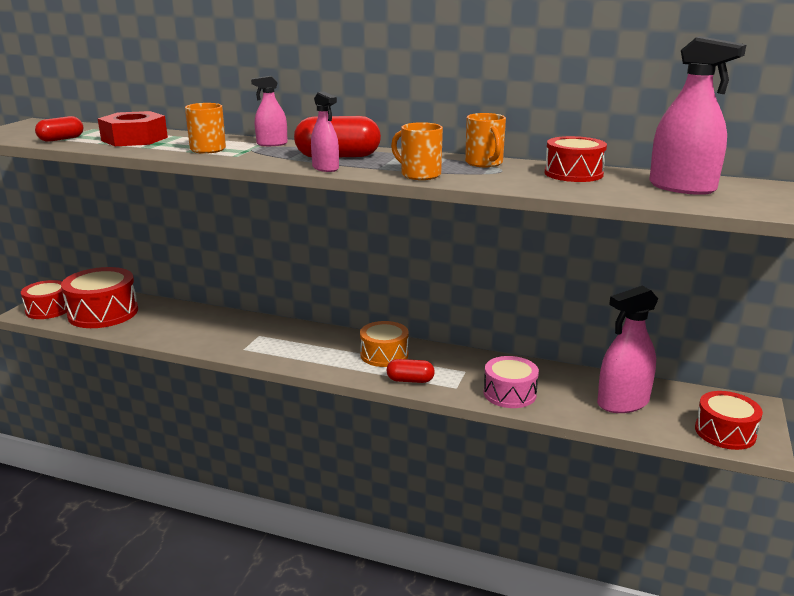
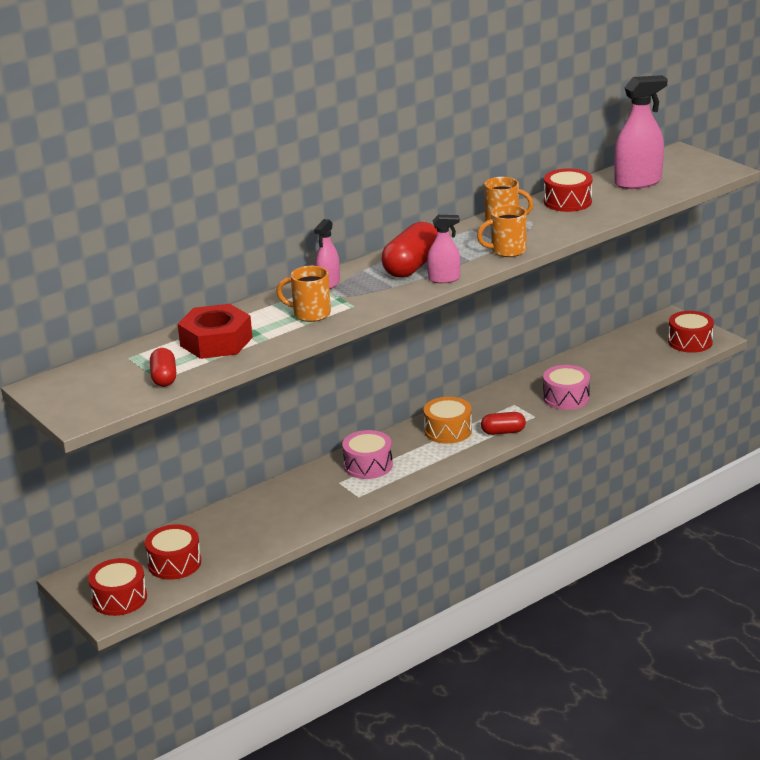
camera: 55 degrees left, 5 degrees up
red drum [61,267,138,328] -> red drum [145,524,201,580], size x0.65
red capsule [387,359,435,383] -> red capsule turned 45 degrees clockwise [481,412,526,435]
pink spray bottle [597,286,658,413] -> none
none -> pink drum [342,430,393,479]

